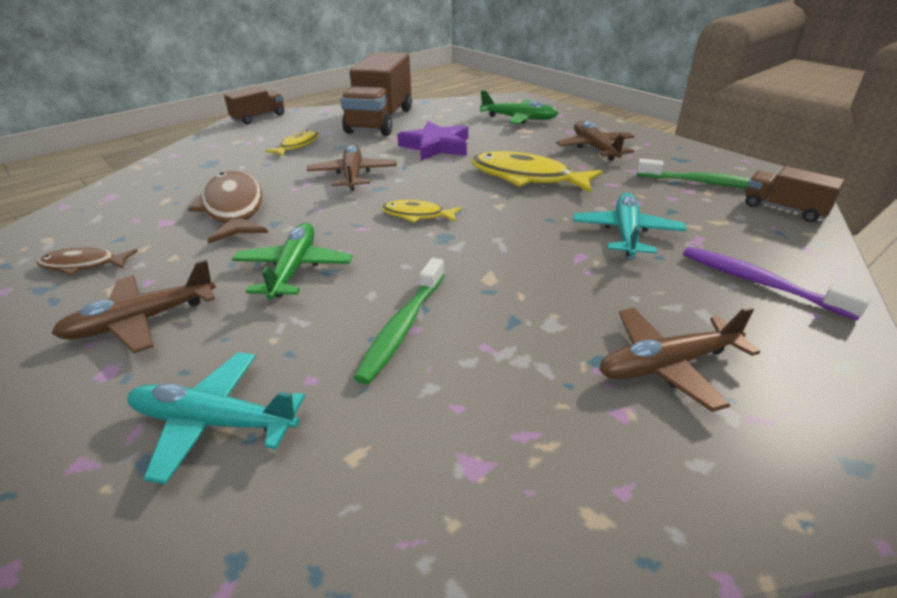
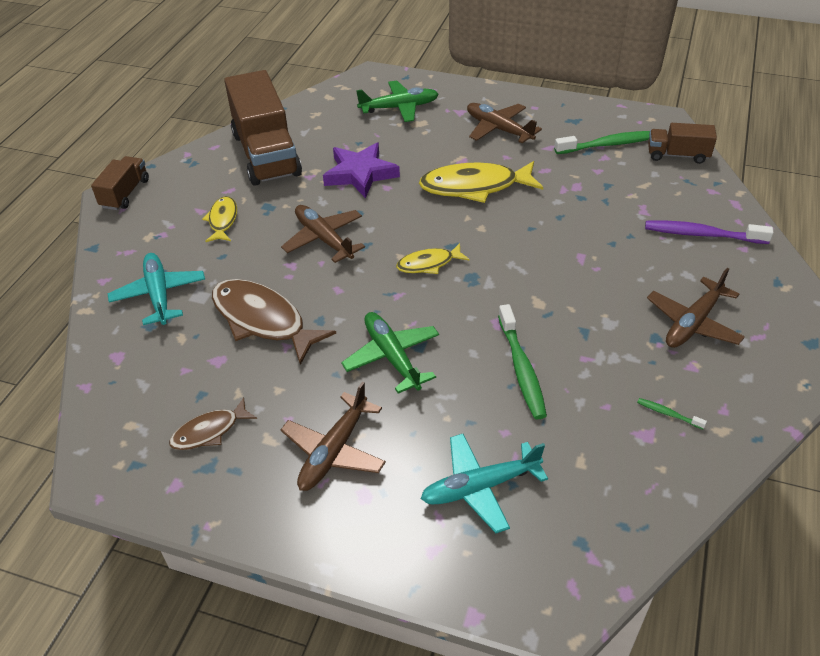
camera: 30 degrees left, 10 degrees up
turquoise plane [573,193,686,256] -> turquoise plane moved to [108,253,205,325]
none -> green toothbrush [637,398,707,429]

